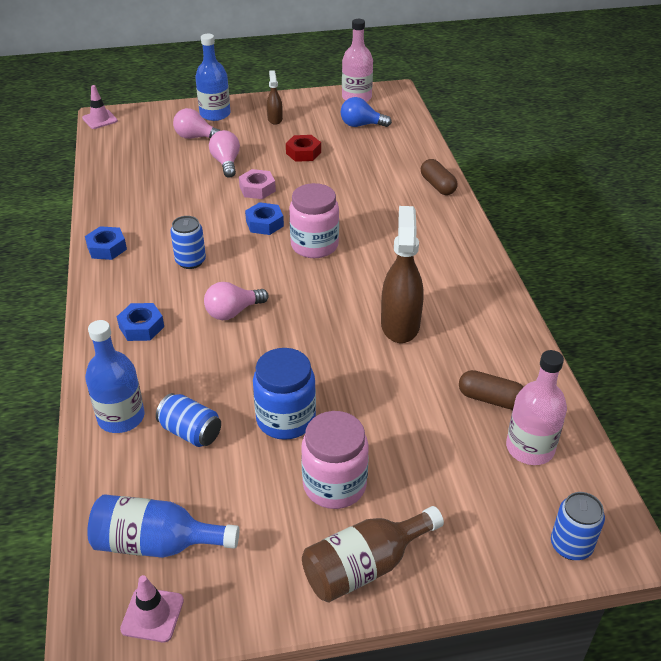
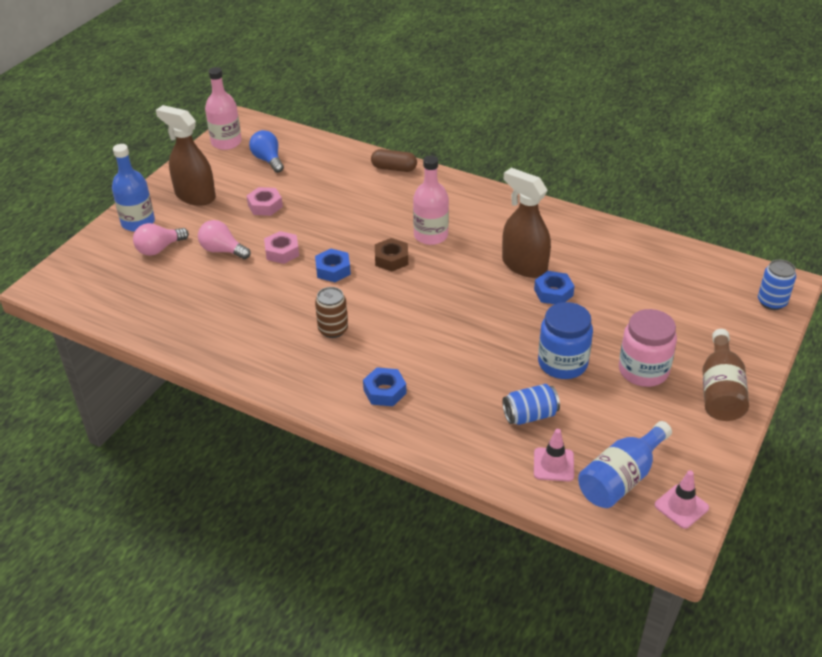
camera: 50 degrees left, 0 degrees up
pink traffic cone [82,85,118,129] -> pink traffic cone moved to [534,429,574,482]
blue nut [85,226,127,260] -> blue nut moved to [534,271,575,304]
blue bottle [85,320,145,433] -> none
blue can [170,216,206,269] -> brown can [315,287,348,338]
pink light bulb [204,282,269,320] -> none
brown spray bottle [267,70,283,125] -> brown spray bottle [156,105,216,206], size x1.93
red nut [286,135,321,162] -> pink nut [247,187,283,216]
pink jar [289,183,339,258] -> brown nut [375,238,408,271]
blue light bulb [341,97,392,127] -> blue light bulb turned 105 degrees clockwise [249,130,284,173]
brown capsule [459,370,524,410] -> none
pink bottle [506,350,567,465] -> pink bottle moved to [413,156,449,245]

